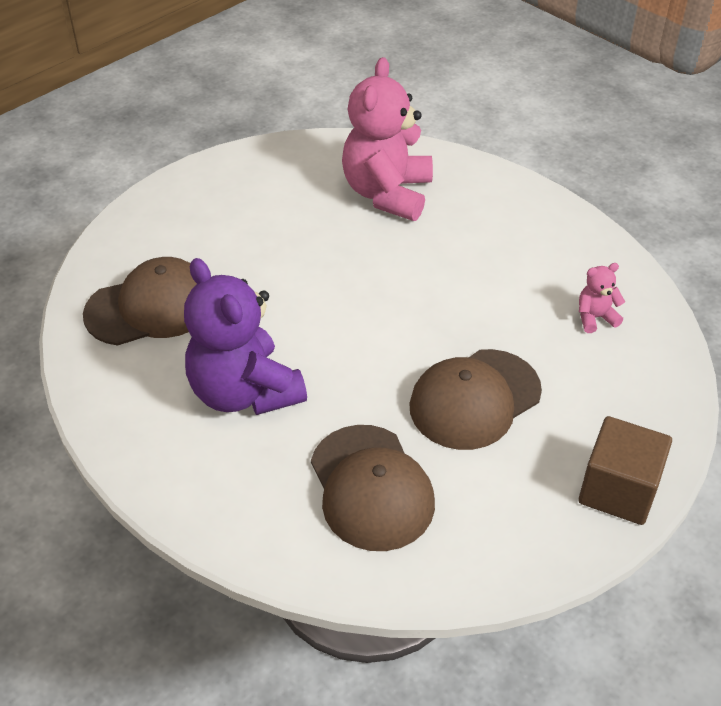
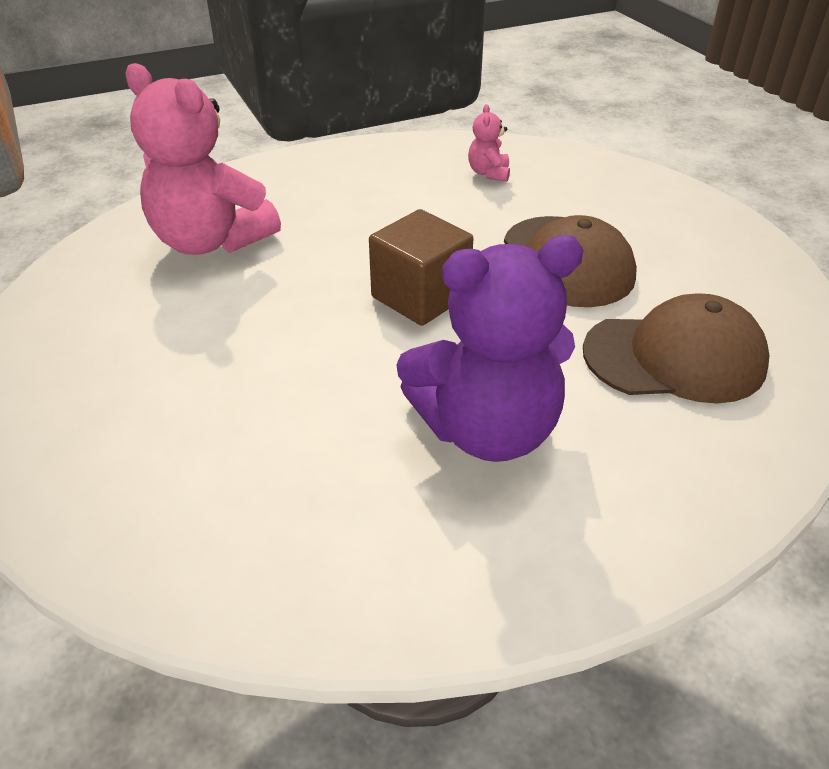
camera: 70 degrees left, 5 degrees down
brown cap [83,257,197,345] -> none
brown cube [578,416,672,525] -> brown cube moved to [369,209,473,326]

